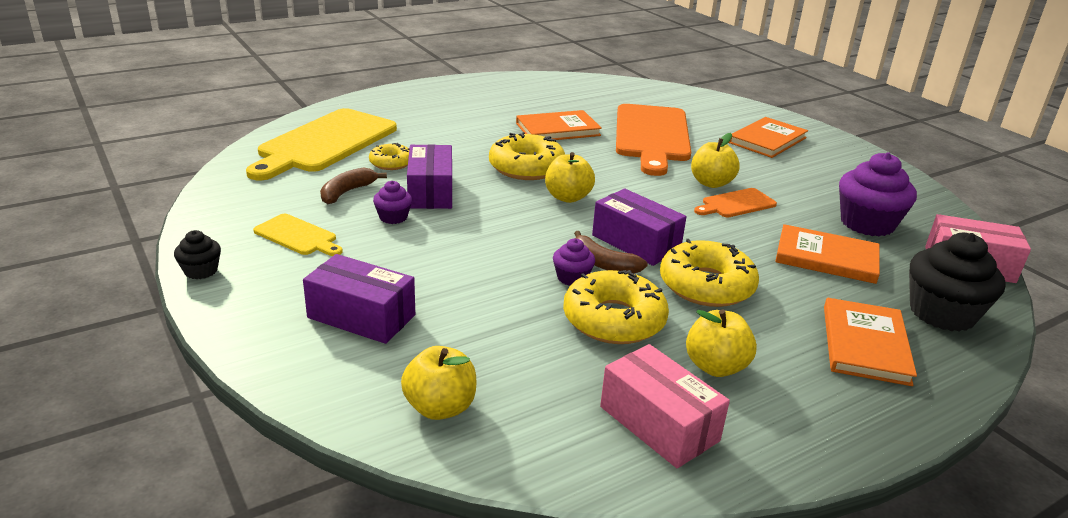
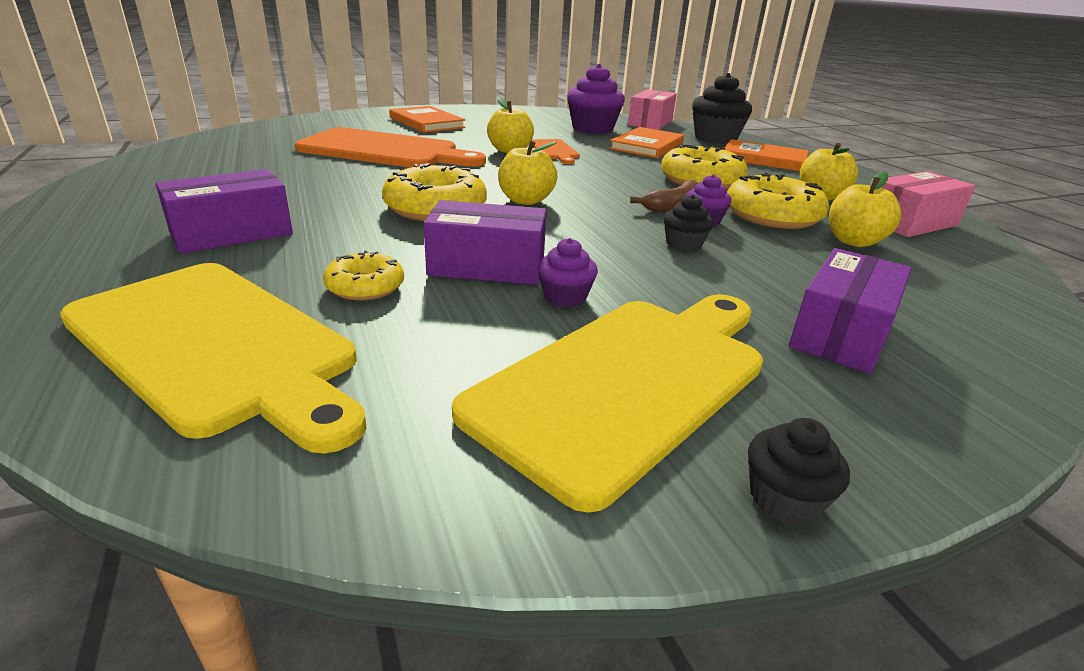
camera: 80 degrees left, 0 degrees up
yellow cutting board [253,214,343,256] -> yellow cutting board [452,294,763,512], size x2.15
brown banana [320,168,387,204] -> none
yellow apple [401,346,476,420] -> yellow apple moved to [829,172,901,247]
orange book [516,110,602,140] -> none
purple box [592,189,686,266] -> purple box moved to [156,169,293,254]
none -> black cupcake [664,195,714,252]

